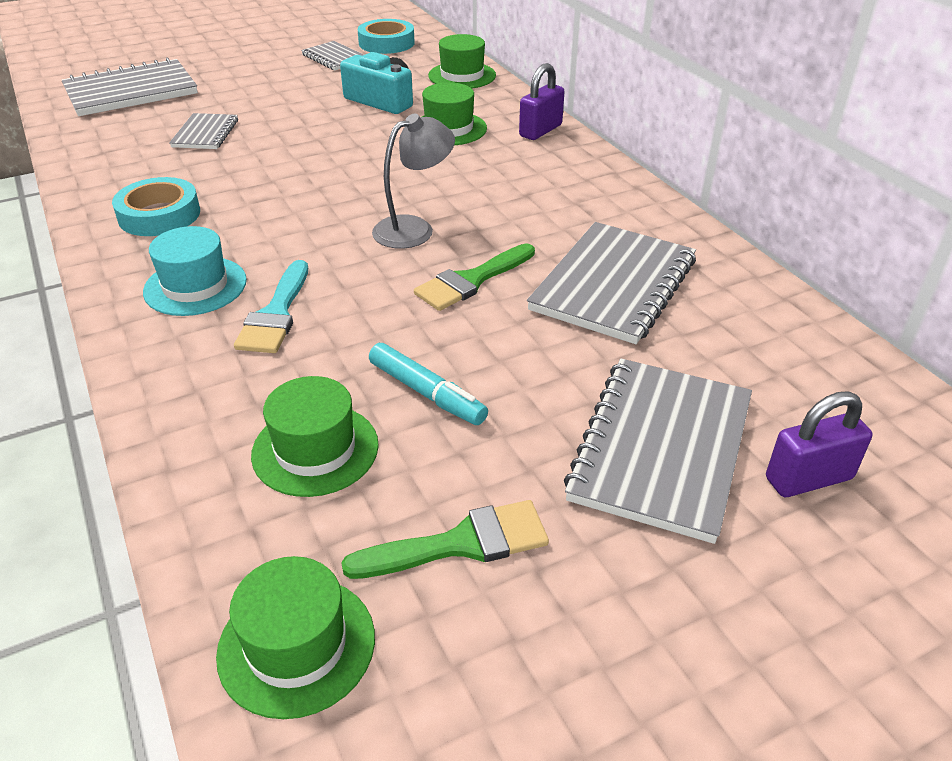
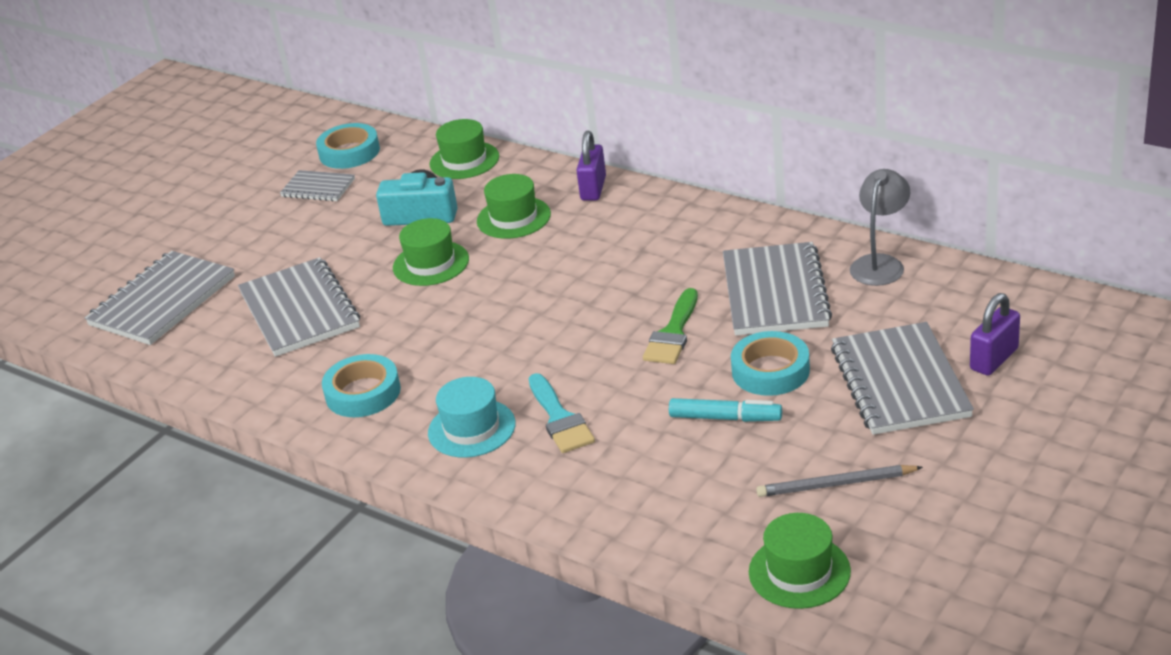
camera: 25 degrees left, 5 degrees down
grey notebook [169,113,238,149] -> grey notebook [238,257,360,357], size x1.84
green hat [251,376,379,497] -> green hat moved to [393,218,469,286]
green brush [341,500,549,579] -> grey pencil [756,465,923,497]
grey lamp [372,114,455,249] -> grey lamp moved to [850,169,910,286]
none -> turquoise tape [731,331,810,396]

